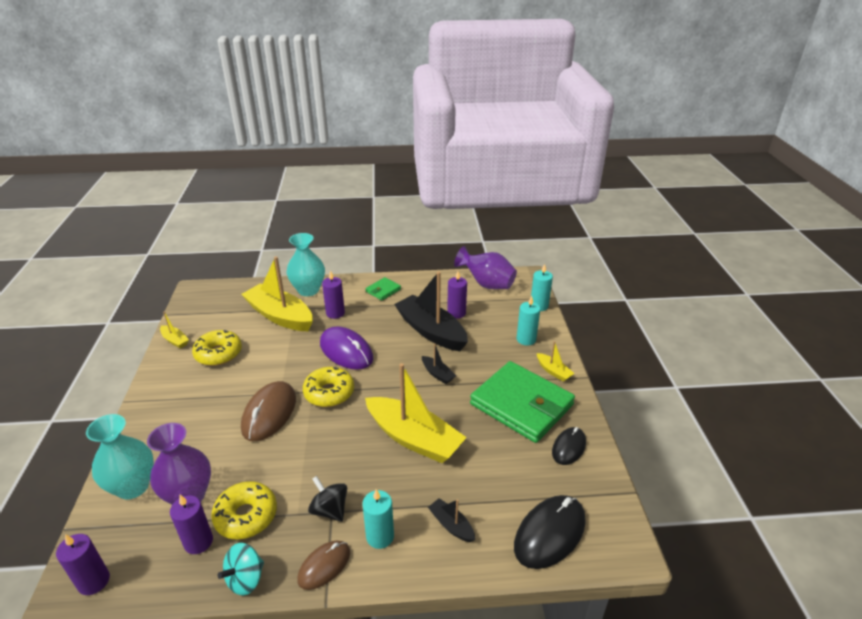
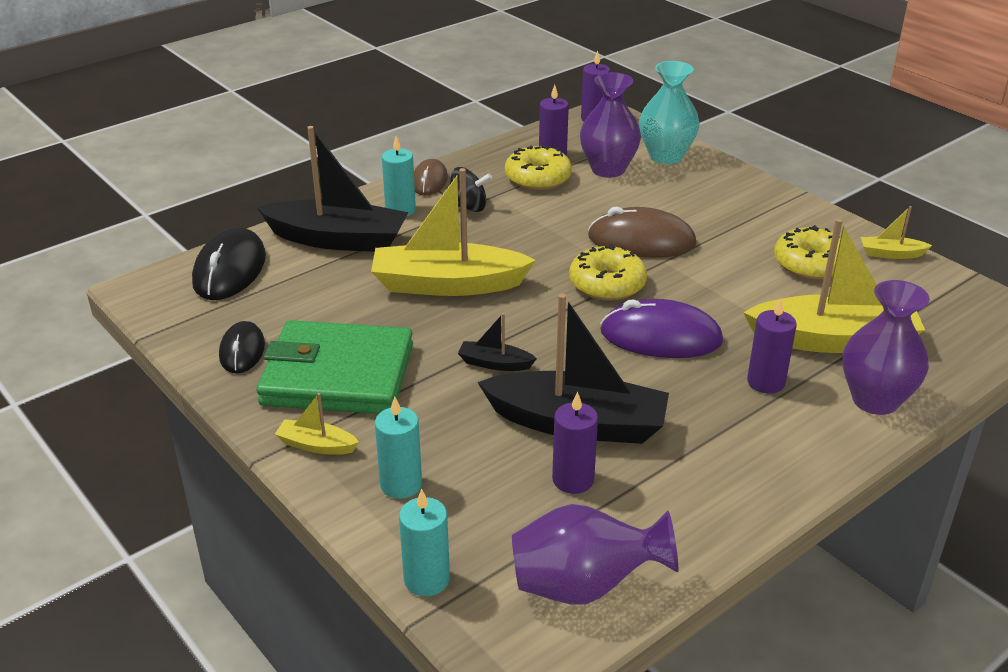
camera: 145 degrees right, 0 degrees up
turquoise spinning top [217,543,264,595] -> none
brown mouse [241,381,296,441] -> brown mouse turned 60 degrees counterclockwise [588,207,697,258]
turquoise vase [286,233,325,296] -> purple vase [843,280,930,415]
green wallet [366,277,401,300] -> none
black boat [428,498,475,542] -> black boat [257,126,409,252], size x2.26

